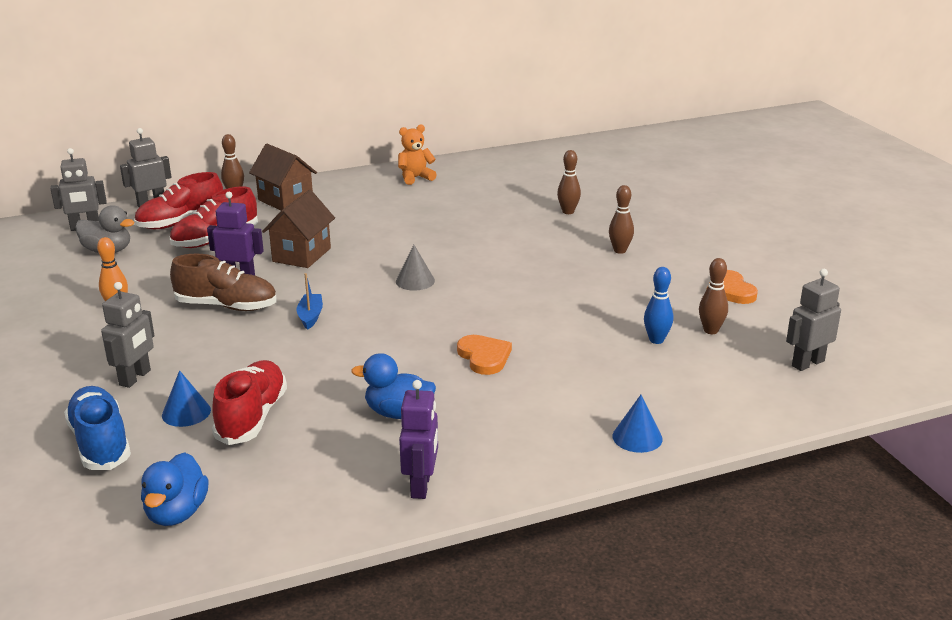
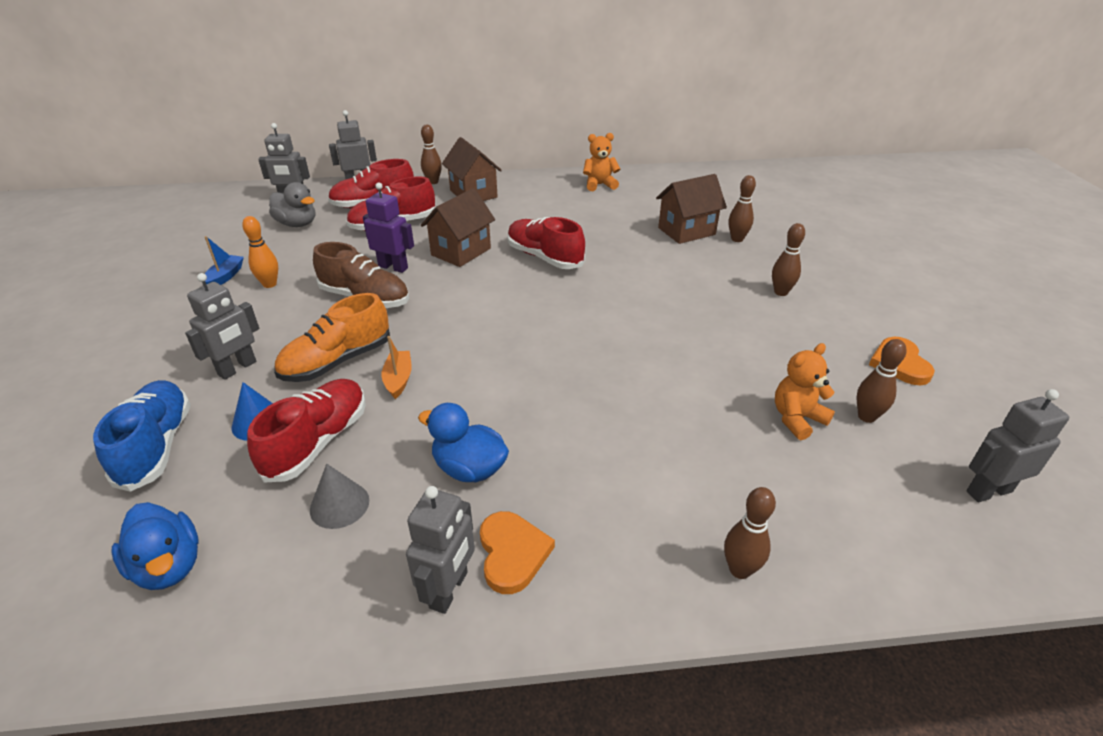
camera: 15 degrees right, 10 degrees up
blue duck [141,452,209,526] -> blue duck turned 60 degrees counterclockwise [111,502,199,590]
blue boat [297,273,323,330] -> blue boat moved to [205,236,244,285]
grey cone [396,245,435,291] -> grey cone moved to [310,464,369,529]
purple robot [399,380,438,499] -> grey robot [406,486,475,614]
orange heart [457,335,512,375] -> orange heart moved to [480,511,555,594]
blue cone [613,395,663,453] -> brown bowling pin [724,487,776,579]
blue bowling pin [644,267,673,344] -> orange teddy bear [775,343,835,440]
none -> orange shoe [274,293,390,382]
none -> orange boat [381,336,412,399]
none -> red shoe [507,217,585,269]
none -> brown house [656,174,727,244]

